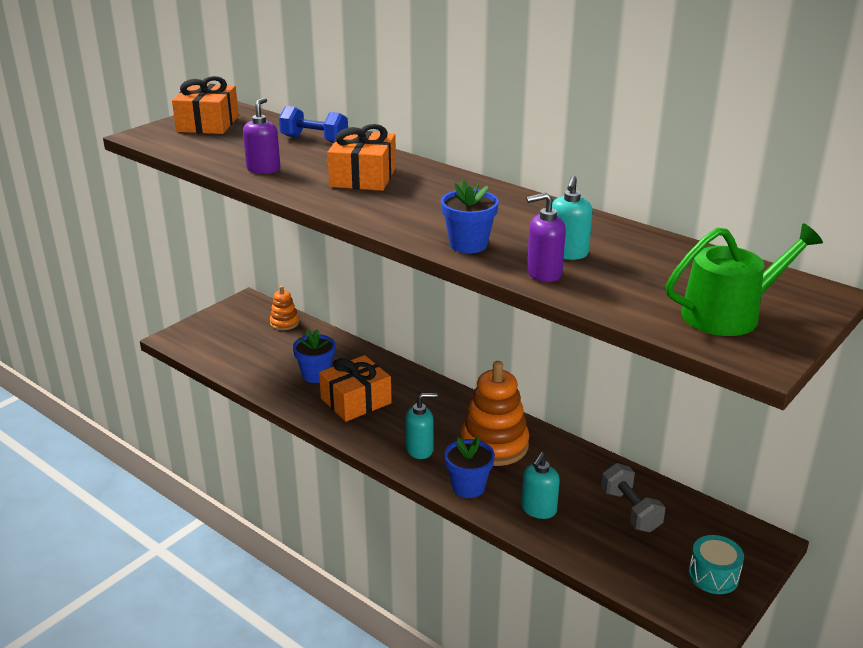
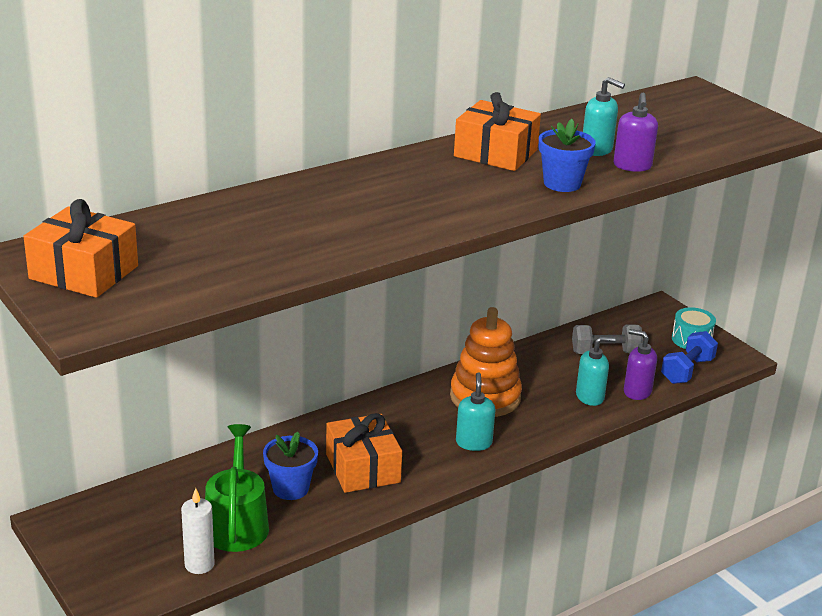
camera: 75 degrees left, 0 degrees up
purple soap dispenser [243,98,280,174] -> purple soap dispenser moved to [624,329,657,400]
orange stacking toy [270,286,299,330] -> none
blue dumbbell [279,106,348,143] -> blue dumbbell moved to [661,331,718,384]
orange gift [327,124,396,191] -> orange gift moved to [454,92,541,171]
blue flower pot [445,436,495,498] -> none
turquoise soap dispenser [522,452,560,519] -> turquoise soap dispenser turned 60 degrees counterclockwise [576,337,616,406]
green watering can [666,223,823,336] -> green watering can moved to [205,424,269,552]
none -> white candle [181,488,215,574]

